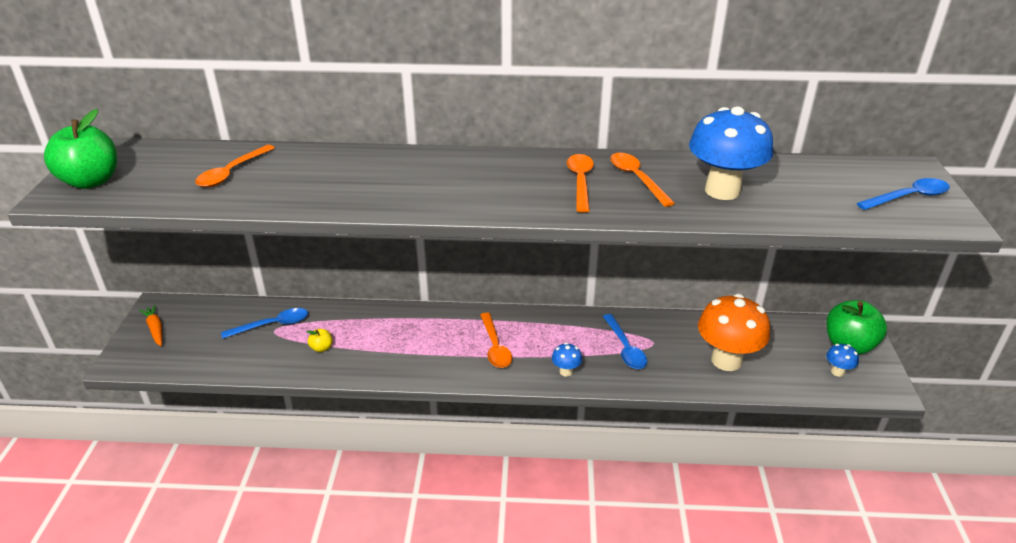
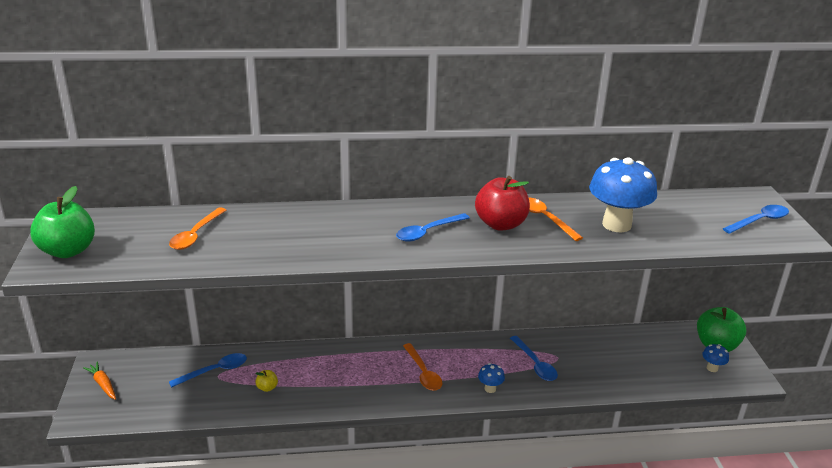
camera: 10 degrees left, 5 degrees down
orange spoon [567,154,594,212] -> red apple [475,176,530,231]
orange mushroom [698,294,770,371] -> none
none -> blue spoon [396,213,470,242]

